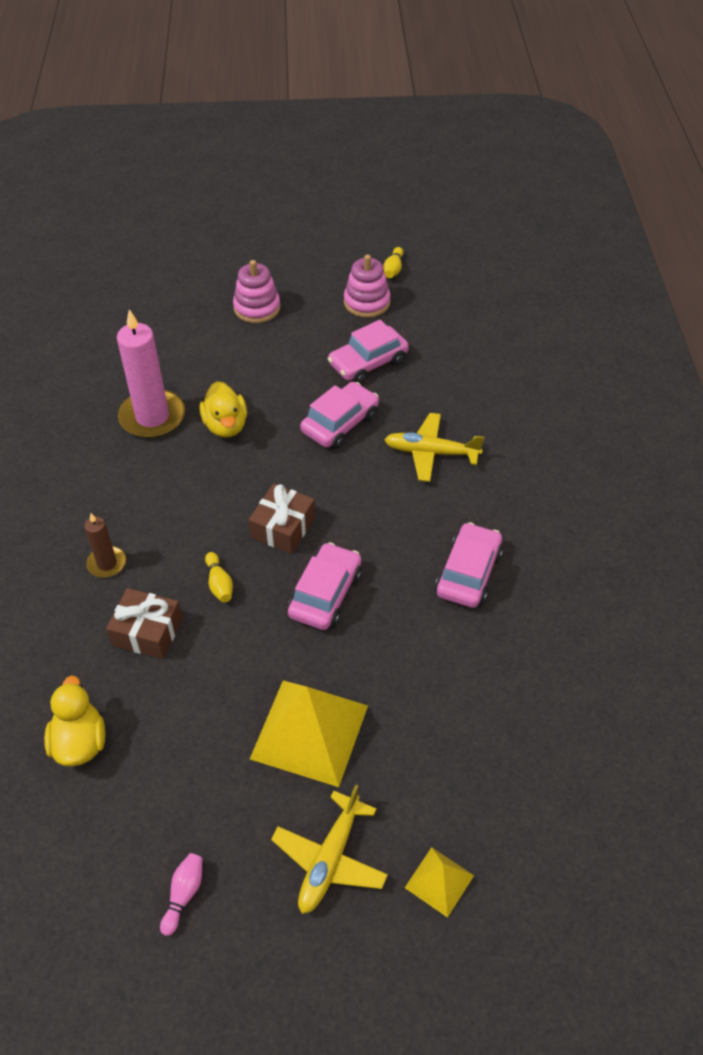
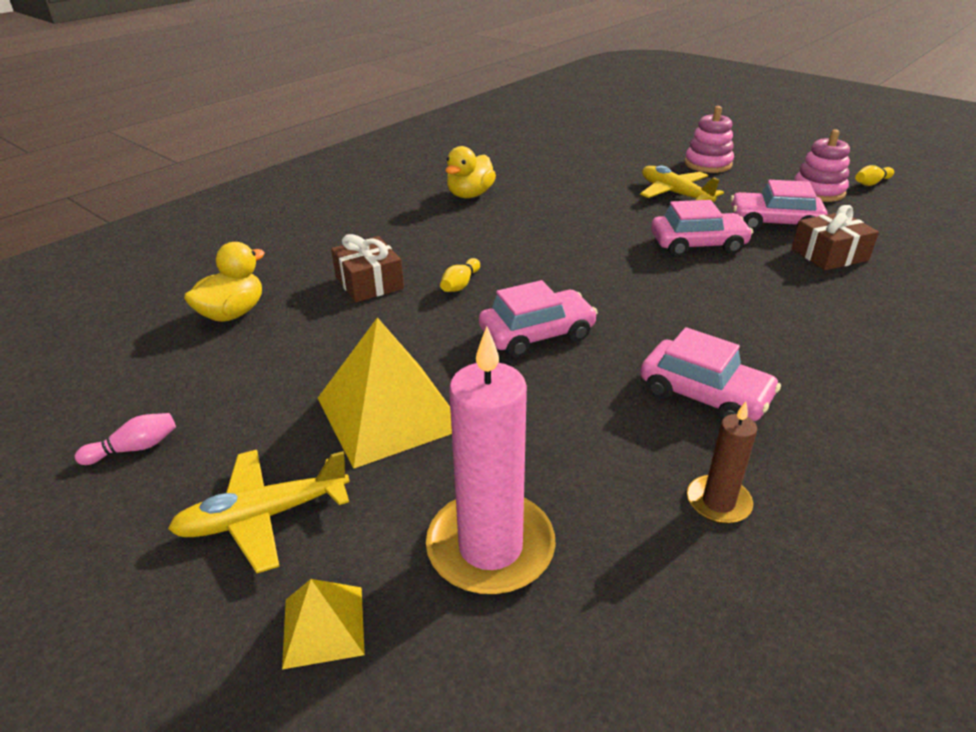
camera: 45 degrees right, 15 degrees down
brown candle [84,513,126,578] -> brown candle moved to [687,402,757,524]
pink candle [117,309,185,438] -> pink candle moved to [426,326,556,595]
yellow duck [200,381,247,438] -> yellow duck moved to [445,146,496,198]
brown gift [249,484,315,554] -> brown gift moved to [792,205,879,270]
yellow plane [384,413,484,482] -> yellow plane moved to [640,166,724,202]
pink car [435,522,503,608] -> pink car turned 60 degrees clockwise [640,327,781,421]

